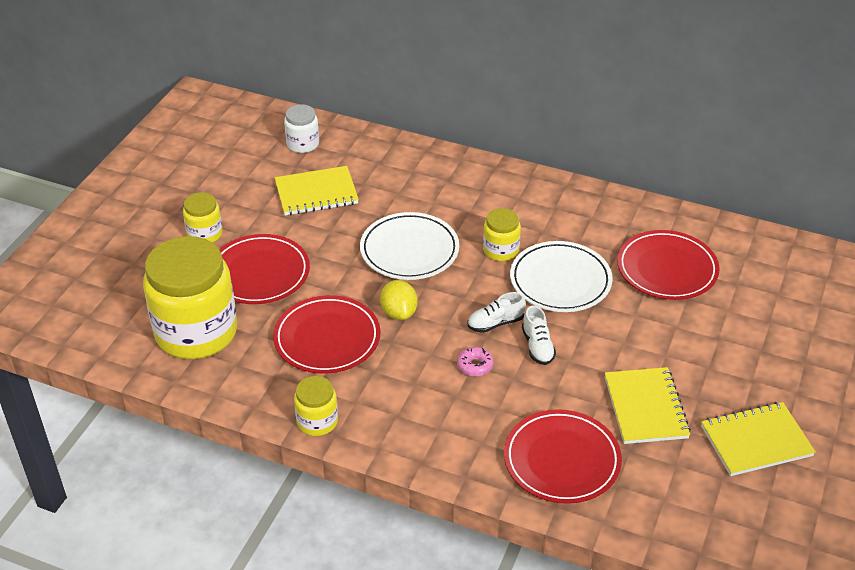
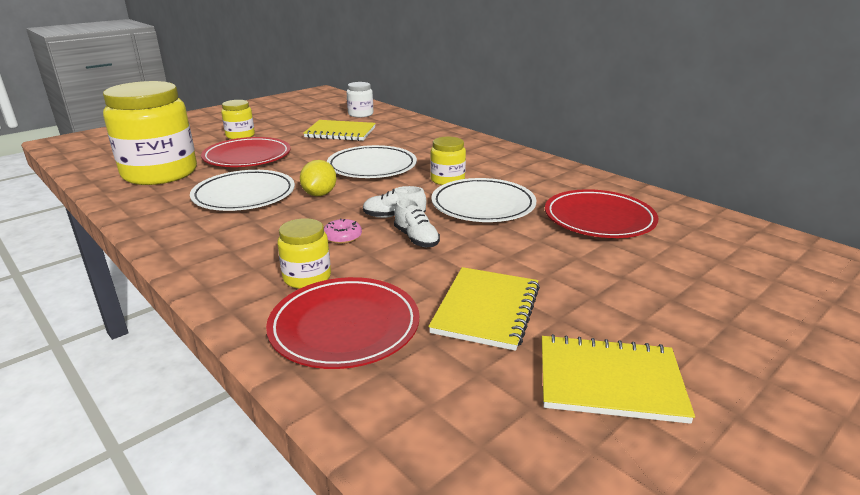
camera: 25 degrees right, 15 degrees down
red plate [273,295,381,374] -> white plate [190,170,295,211]
yellow jar [294,376,338,436] -> yellow jar moved to [277,218,331,289]
white shoe [522,306,556,365] -> white shoe turned 45 degrees counterclockwise [394,198,440,247]

